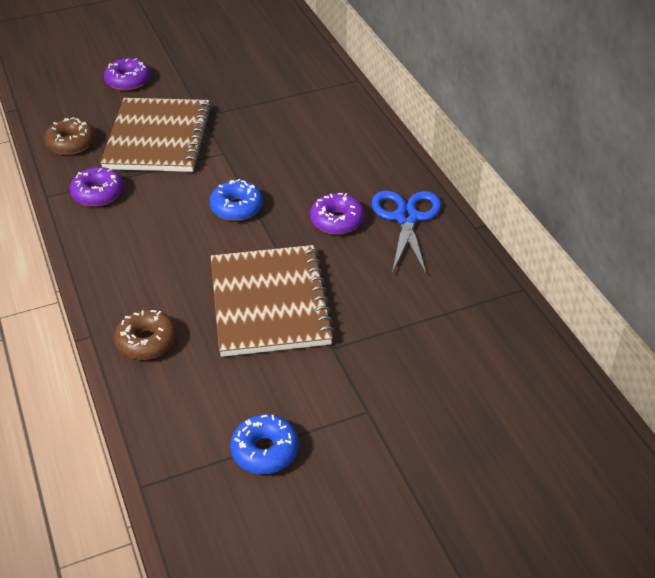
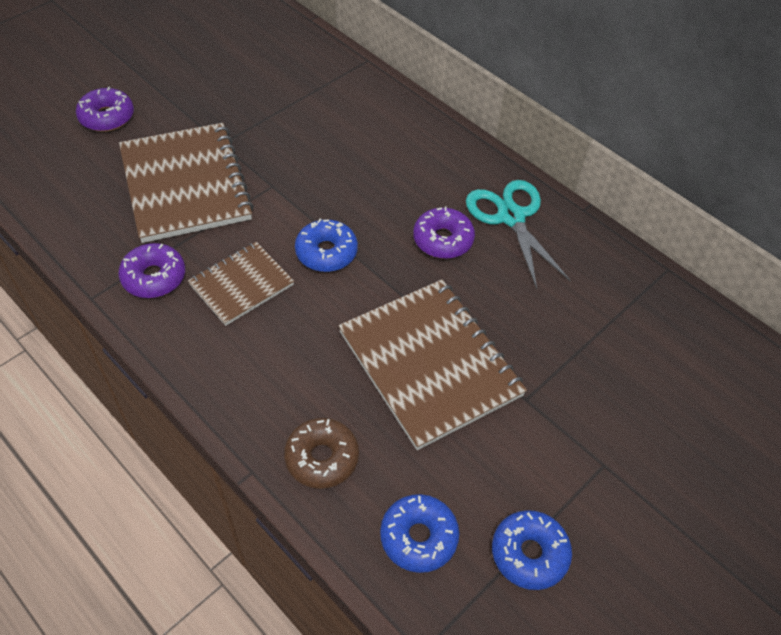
camera: 25 degrees left, 10 degrees up
brown donut [44,117,95,155] -> none
blue scissors [372,191,441,276] -> turquoise scissors [466,180,571,289]
none -> brown notebook [188,242,294,326]
none -> blue donut [380,494,459,573]

